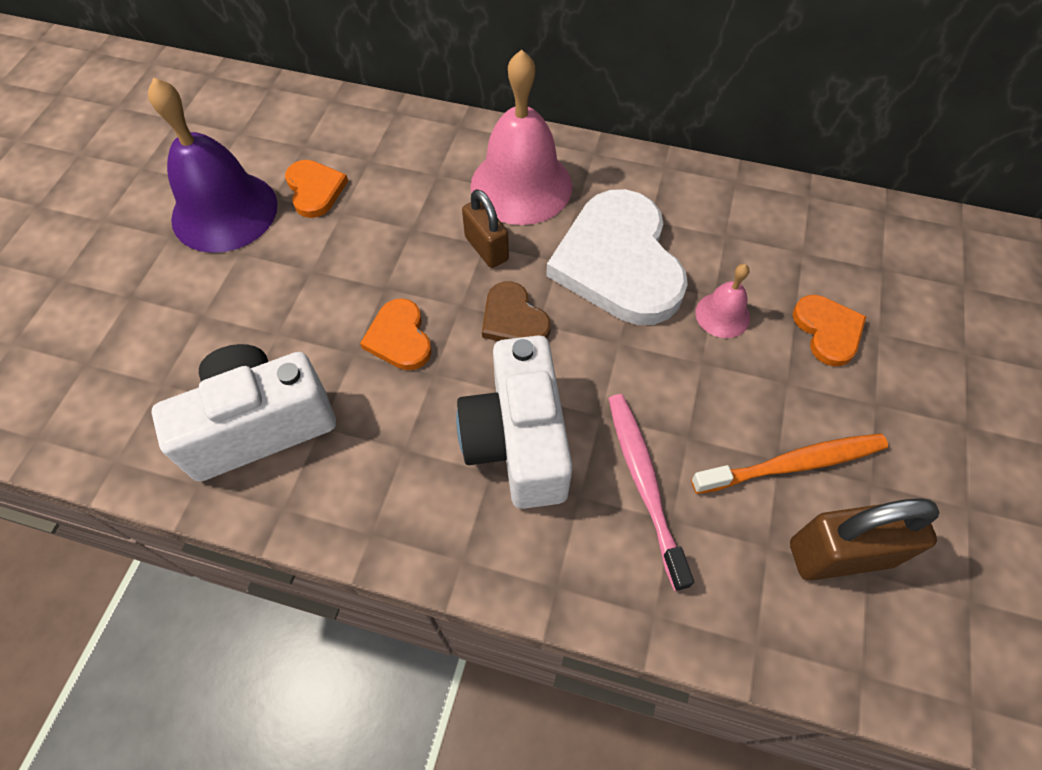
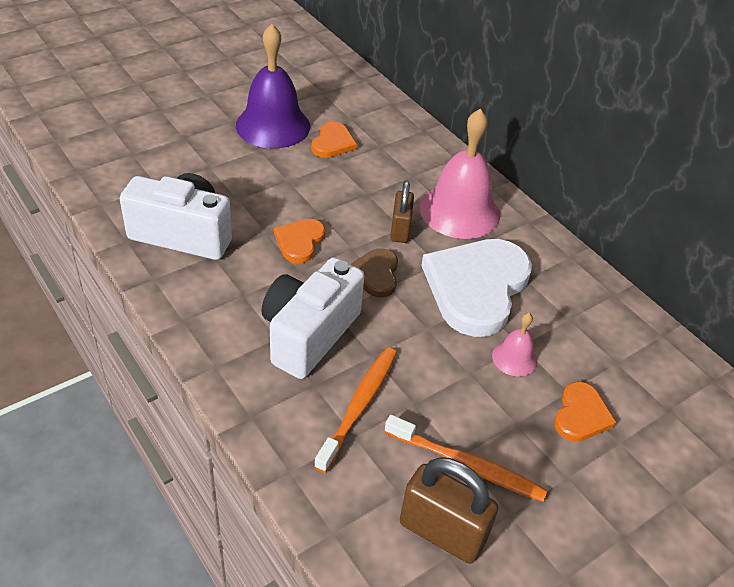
camera: 35 degrees right, 15 degrees down
pink toothbrush [608,394,694,591] -> orange toothbrush [314,347,397,473]

